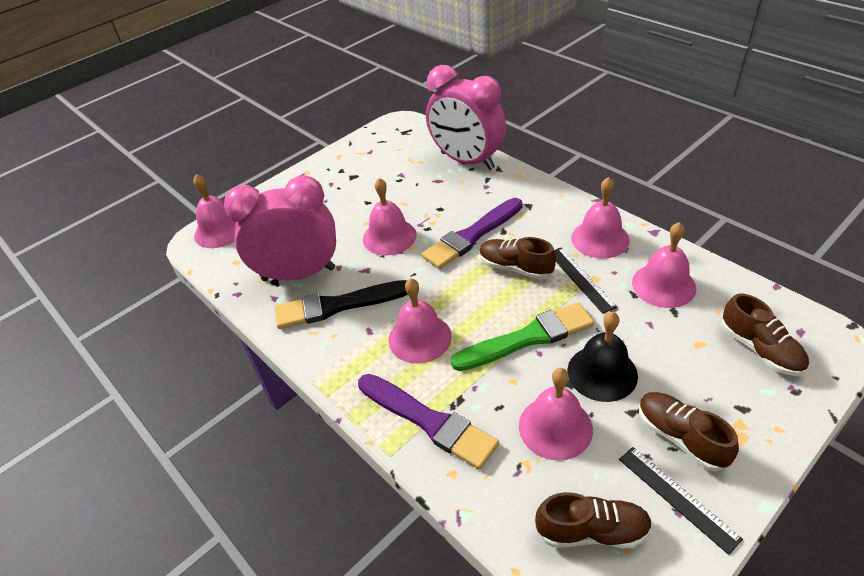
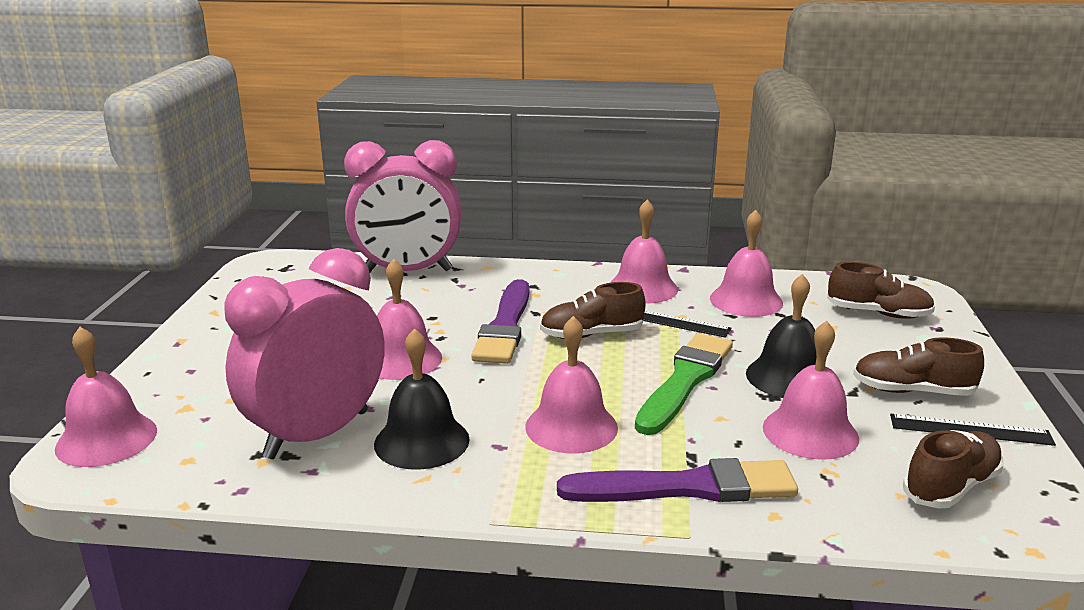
camera: 45 degrees left, 20 degrees down
black brush [275,280,408,329] -> black bell [374,328,470,470]

